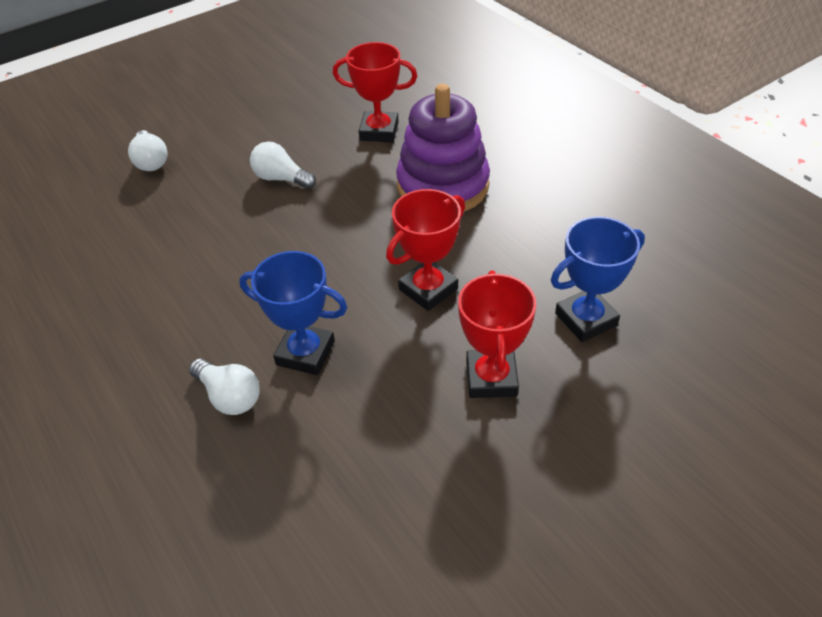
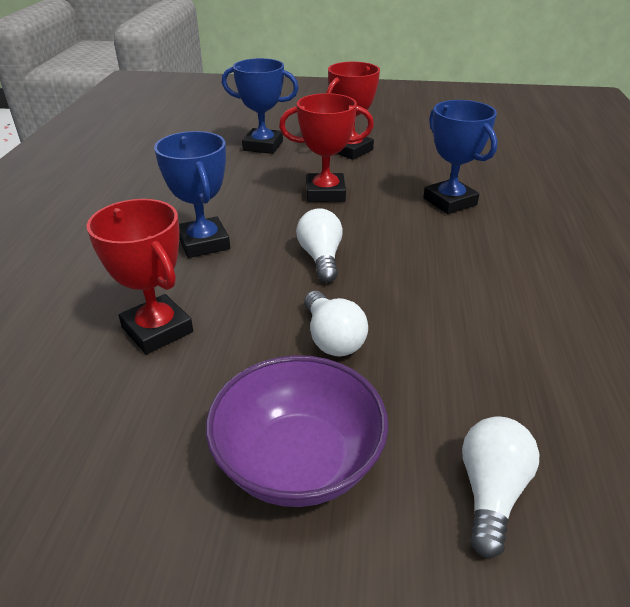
camera: 140 degrees left, 10 degrees down
white light bulb [189,359,260,415] -> white light bulb moved to [296,208,343,283]
purple stacking toy [396,84,490,212] -> blue trophy [154,131,230,258]
none -> purple bowl [206,355,388,507]

